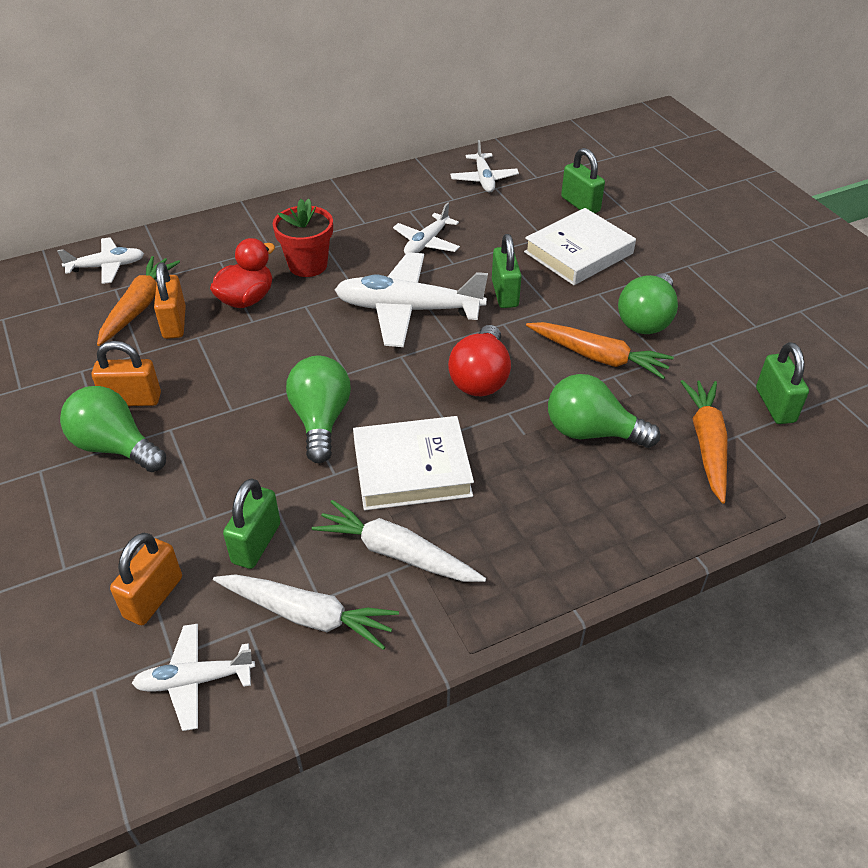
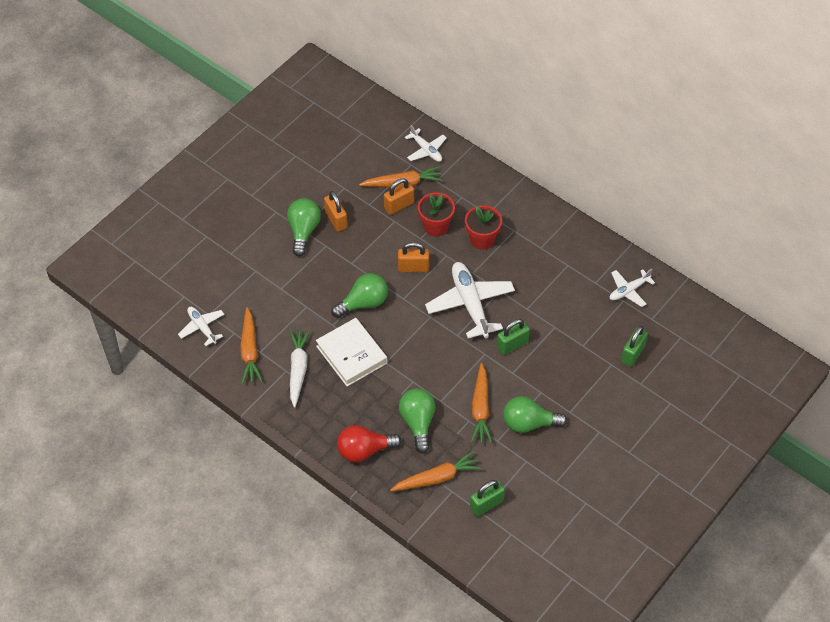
camera: 65 degrees right, 10 degrees up
orange padlock [110,533,182,625] -> orange padlock moved to [398,242,429,272]
red duck [210,238,275,308] -> red flower pot [418,193,455,237]
white carrot [213,574,399,650] -> orange carrot [240,307,263,384]
green padlock [223,478,280,569] -> none
white plane [393,203,460,254] -> none
red light bulb [448,325,511,396] -> red light bulb moved to [337,425,402,462]
white book [524,208,636,285] -> none

